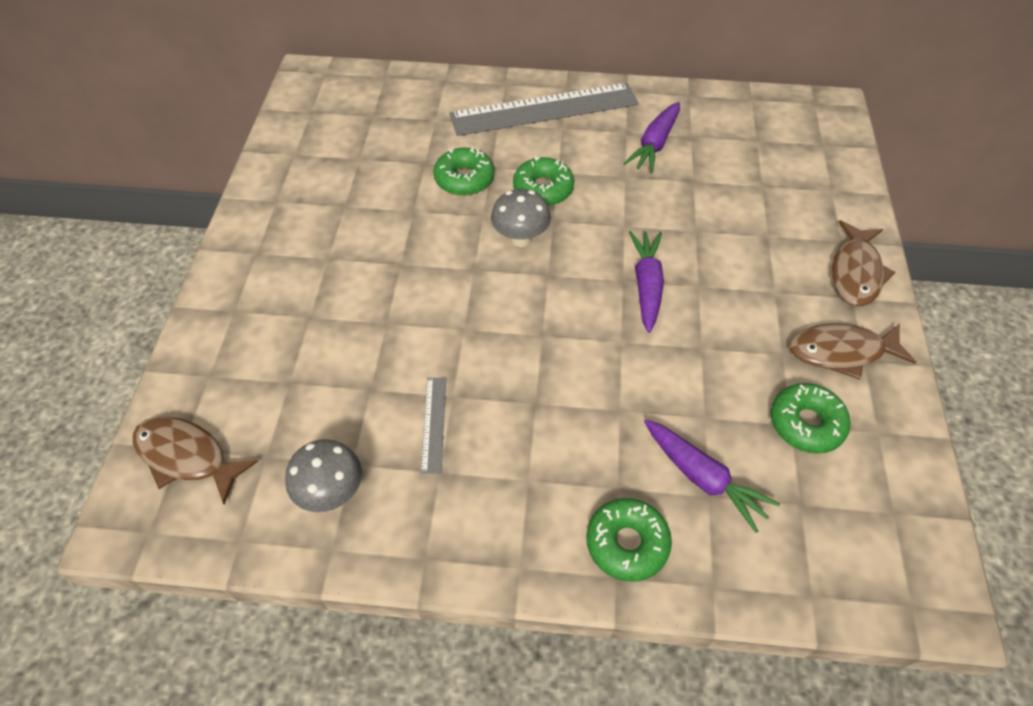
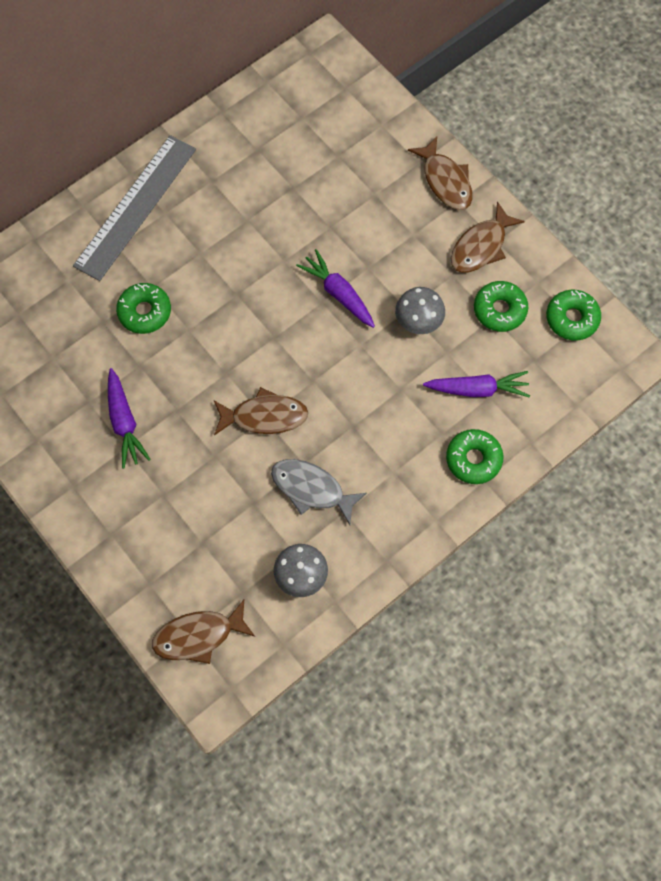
camera: 45 degrees left, 15 degrees up
grey ruler [421,378,446,474] -> grey fish [271,459,367,525]
grey mushroom [491,189,551,247] -> grey mushroom moved to [395,287,445,334]
green donut [513,156,574,206] -> green donut moved to [546,290,601,341]
purple carrot [624,102,680,174] -> purple carrot moved to [108,368,151,468]
none -> brown fish [214,387,308,435]

